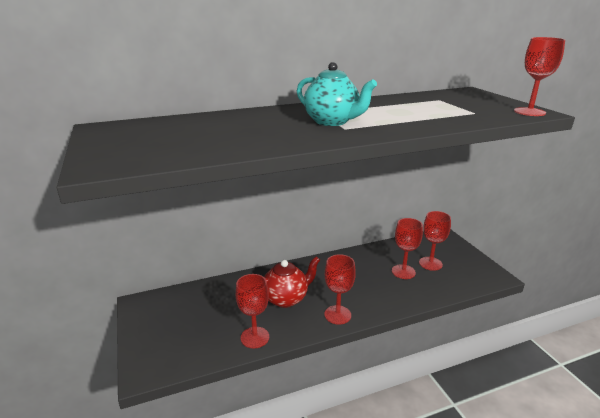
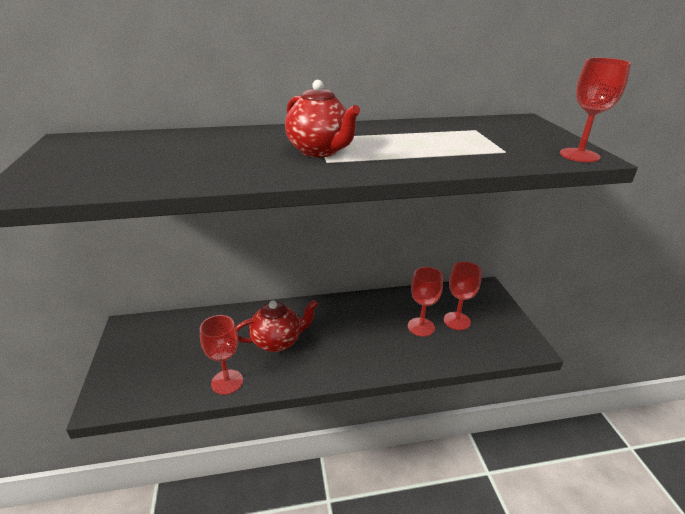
camera: 10 degrees right, 5 degrees up
turquoise teapot [297,62,377,126] -> red teapot [285,80,360,157]
red goblet [324,254,356,325] -> none

